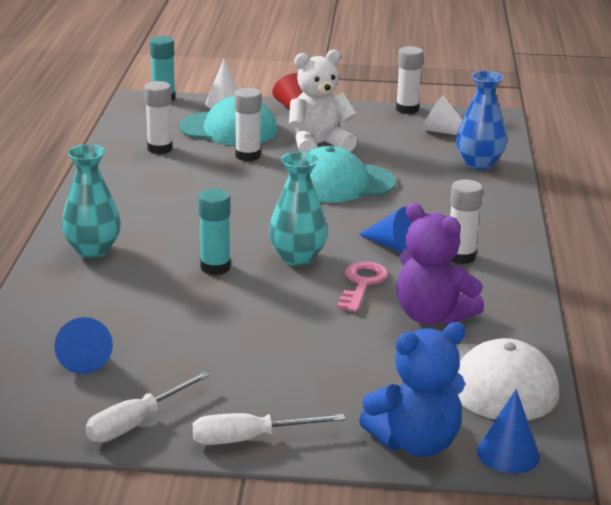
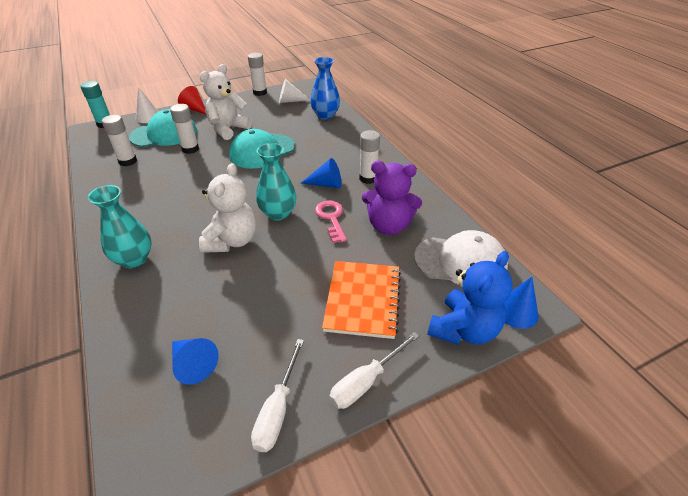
camera: 30 degrees left, 15 degrees up
turquoise glue stick [198,189,231,275] -> white teddy bear [199,163,256,253]
none -> orange notebook [322,261,401,339]

